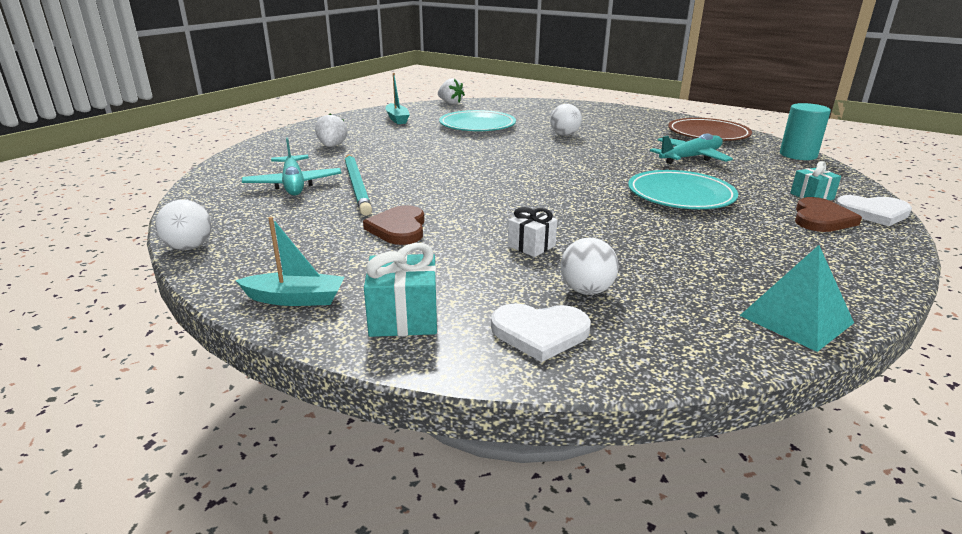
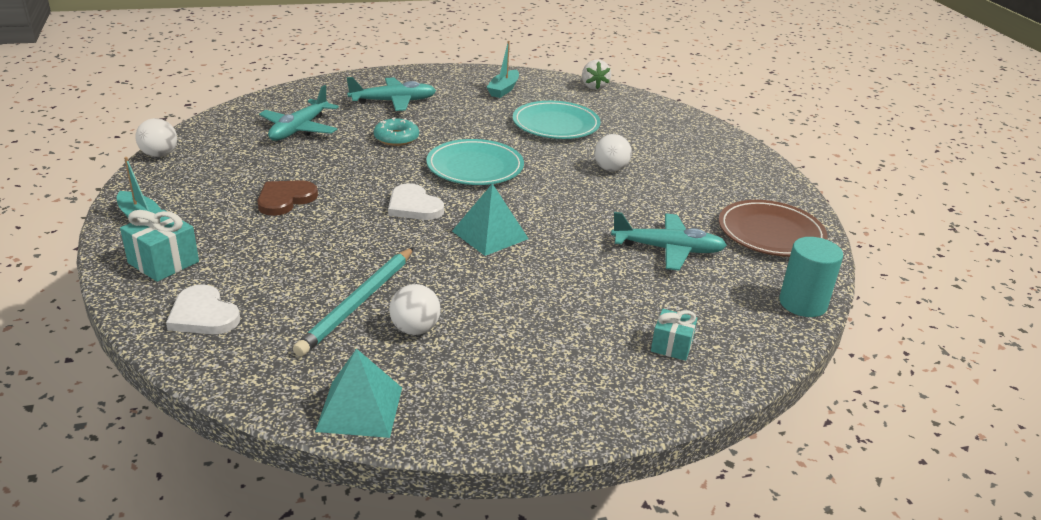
camera: 40 degrees right, 5 degrees up
white strawberry [315,114,348,147] -> turquoise plane [347,77,436,111]
turquoise pencil [345,154,372,216] -> turquoise pencil moved to [293,247,414,357]
white gift [508,207,557,257] -> none
white ball [560,238,619,295] -> white ball moved to [389,284,441,335]
turquoise plate [628,170,738,209] -> turquoise plate moved to [426,139,524,185]
brown heart [795,197,862,232] -> none
white heart [836,195,912,226] -> white heart moved to [388,183,444,220]
none -> turquoise donut [374,118,419,146]
none -> turquoise pyramid [452,183,529,256]

